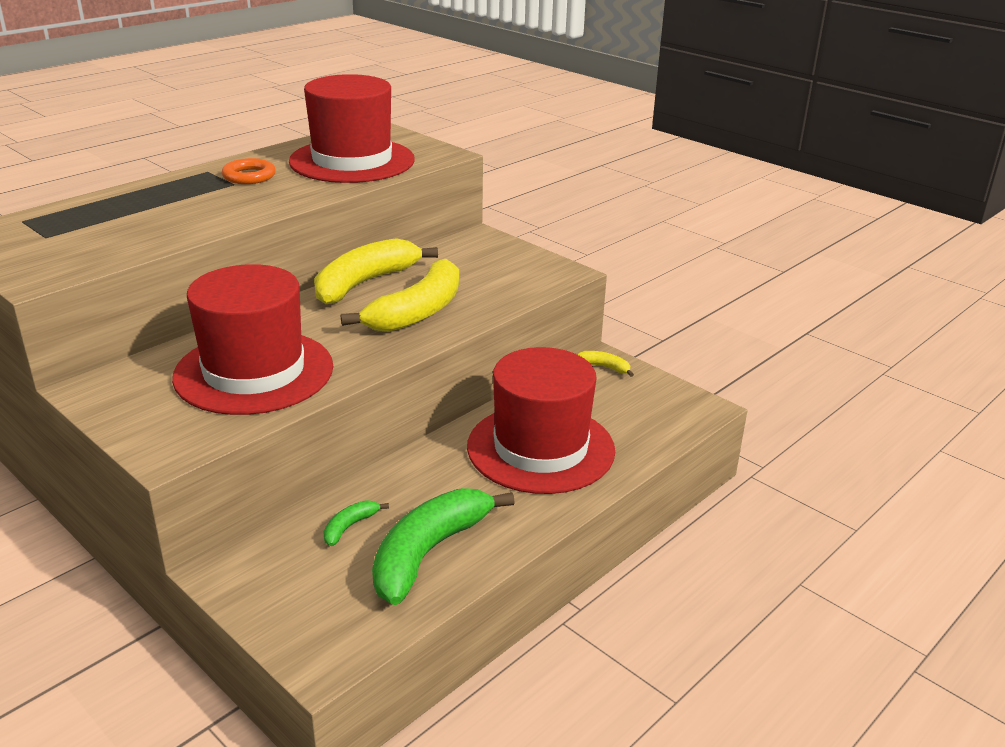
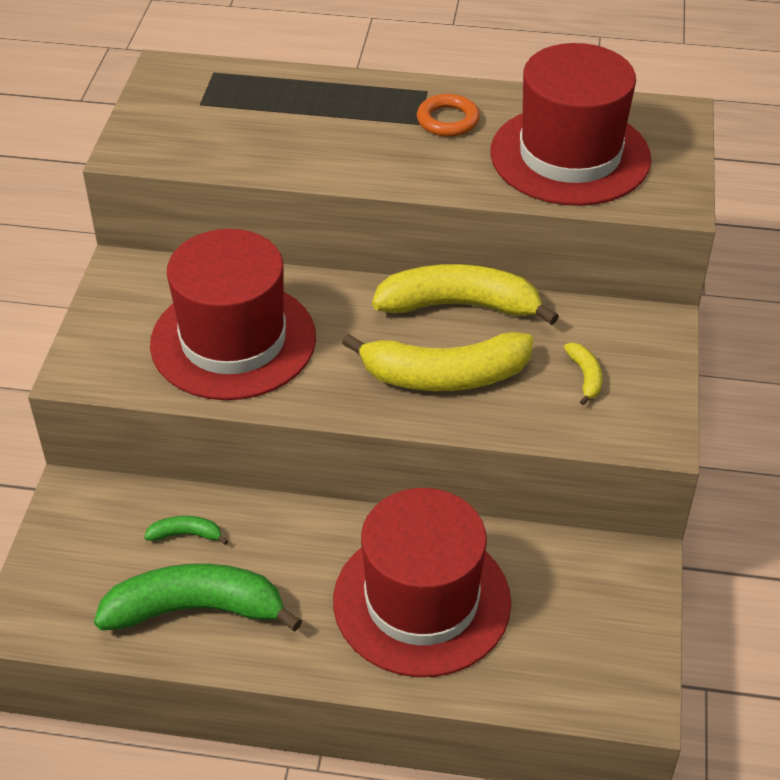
camera: 55 degrees right, 15 degrees up
yellow banana [577,351,634,377] -> yellow banana moved to [564,343,603,405]

